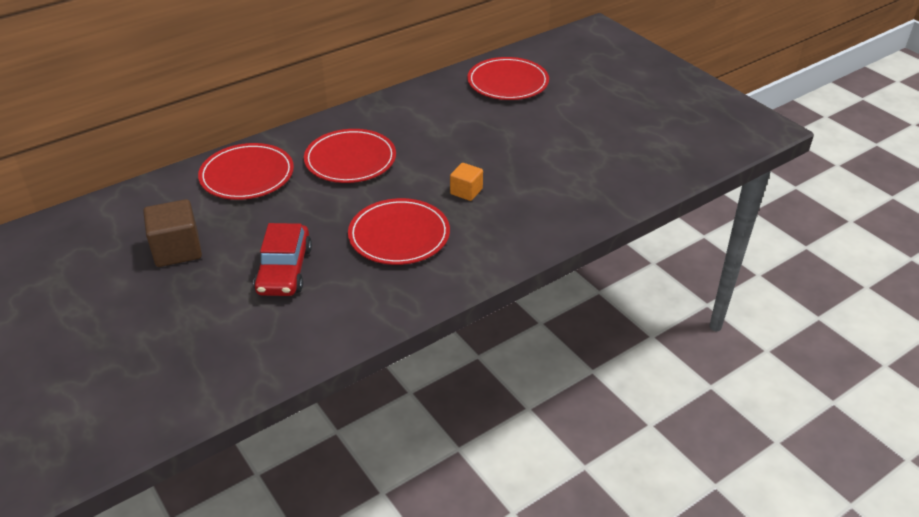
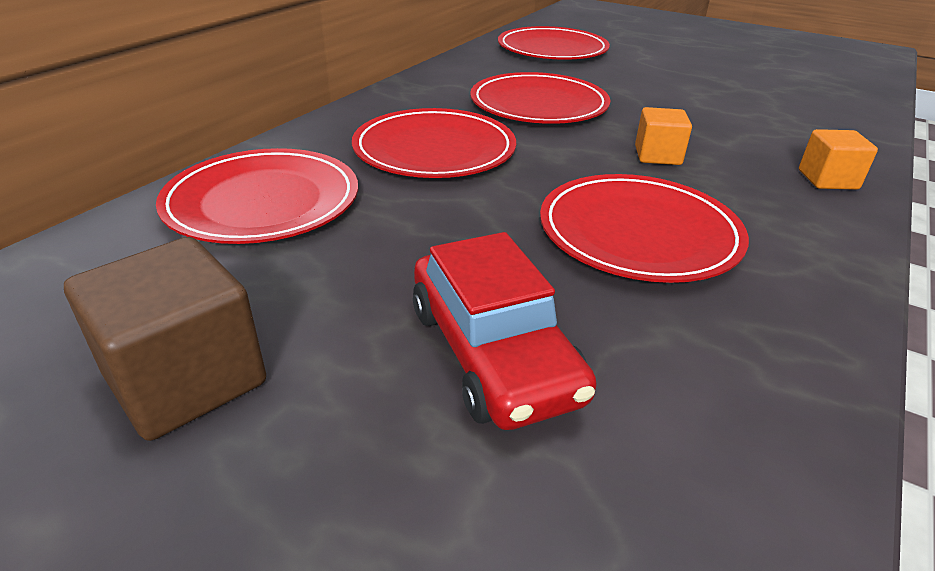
camera: 25 degrees left, 5 degrees down
none -> red plate [470,72,611,124]
none -> orange cube [799,129,878,190]

